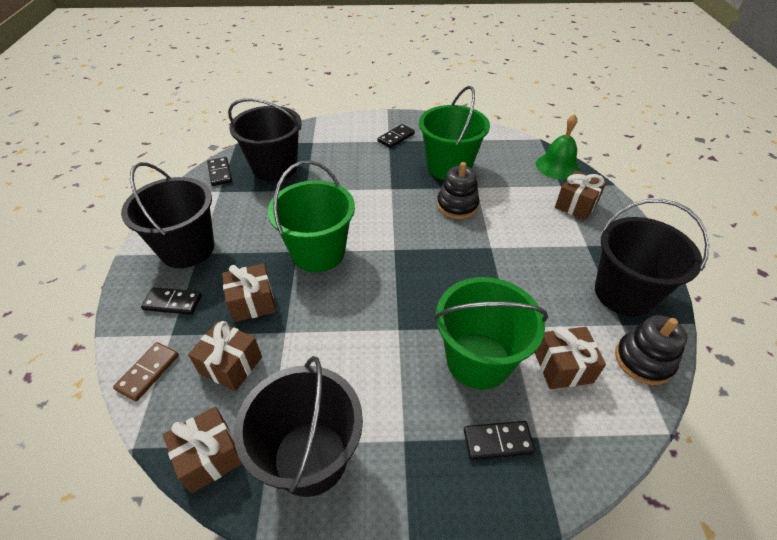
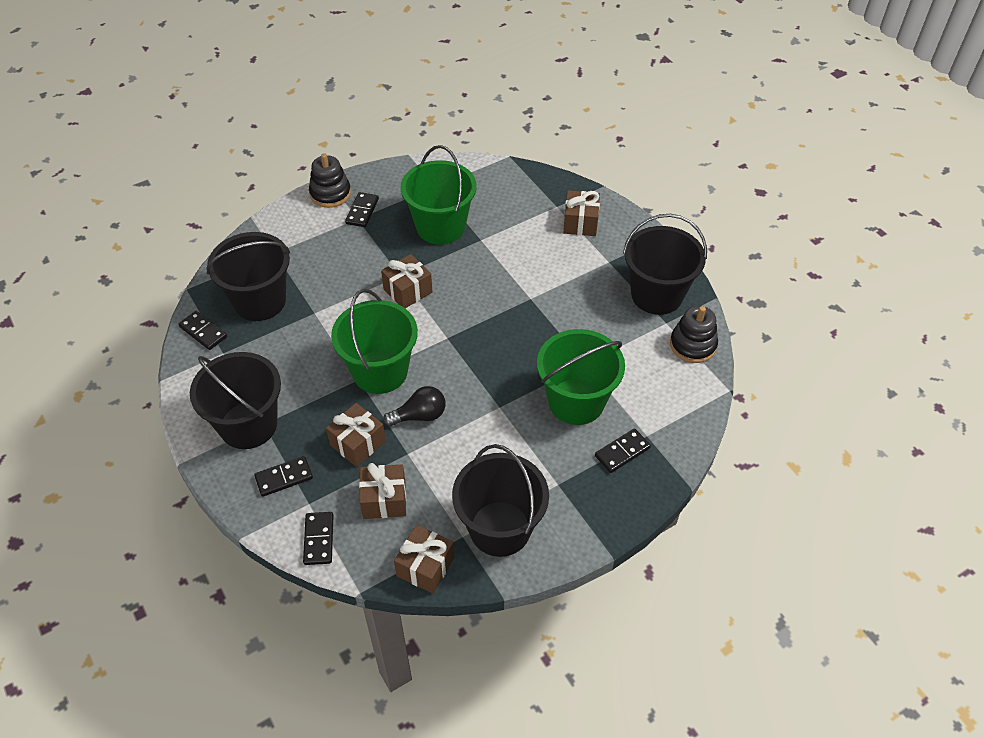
camera: 30 degrees left, 5 degrees up
brown domino [113,342,179,401] -> black domino [303,512,333,565]
black stacking toy [437,162,480,219] -> black stacking toy moved to [309,153,351,208]
brown gift [535,326,606,389] -> brown gift moved to [381,254,433,308]
green bell [536,114,580,180] -> none
none -> black light bulb [383,386,446,427]

